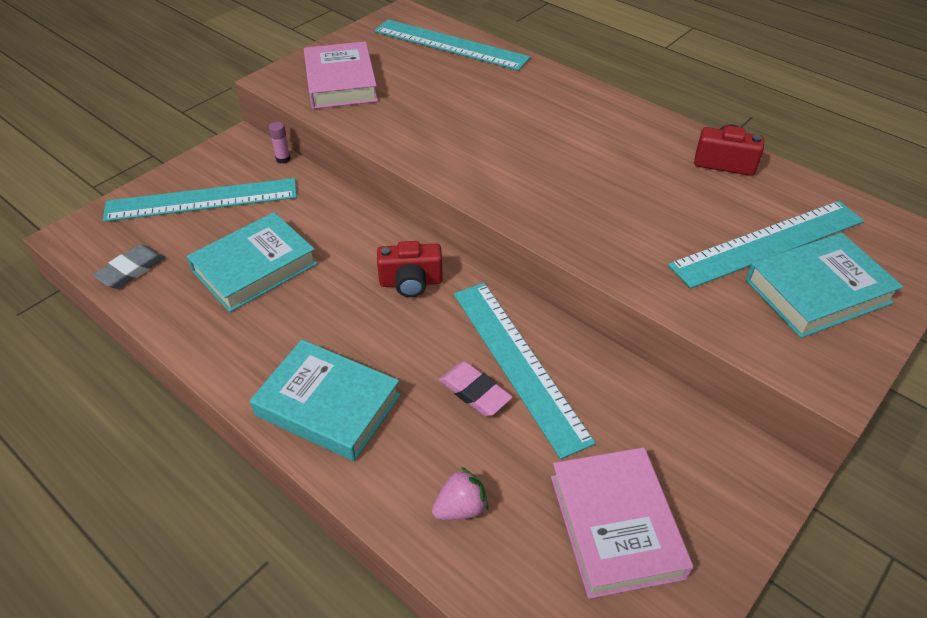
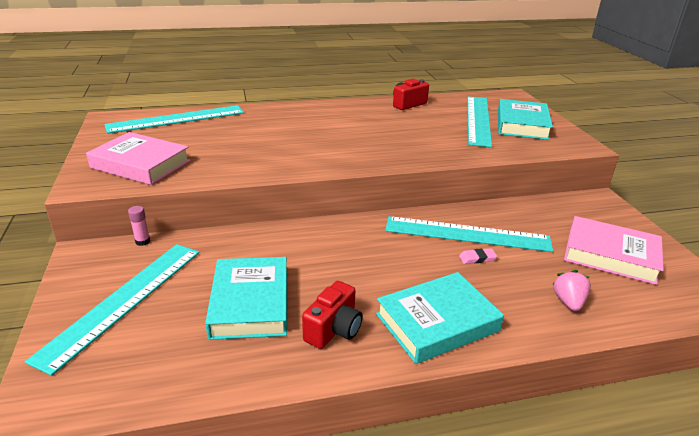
camera: 55 degrees left, 15 degrees down
grey eraser [93,244,165,289] -> none
red camera [377,241,443,297] -> red camera moved to [302,281,363,349]
pink eraser [439,361,513,416] -> pink eraser [459,248,497,264], size x0.63

